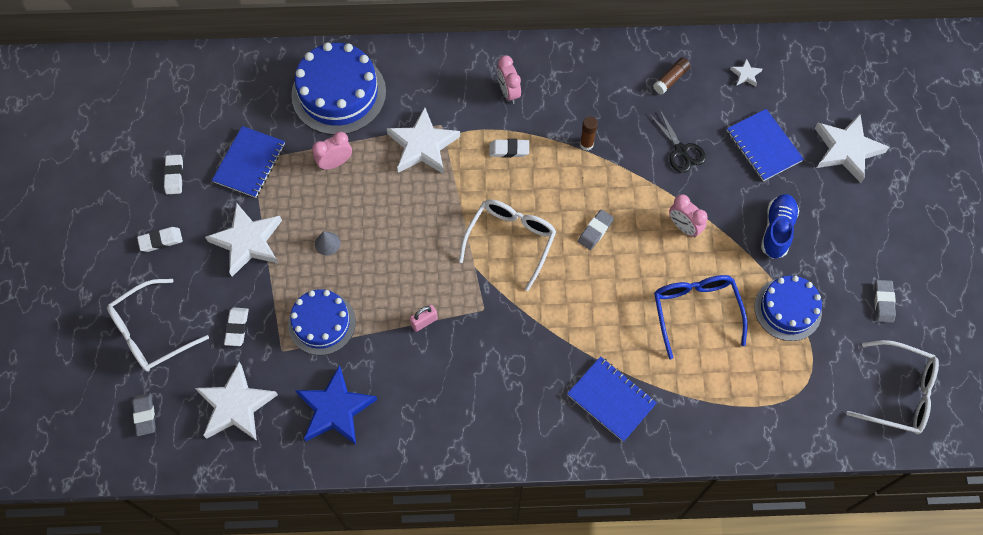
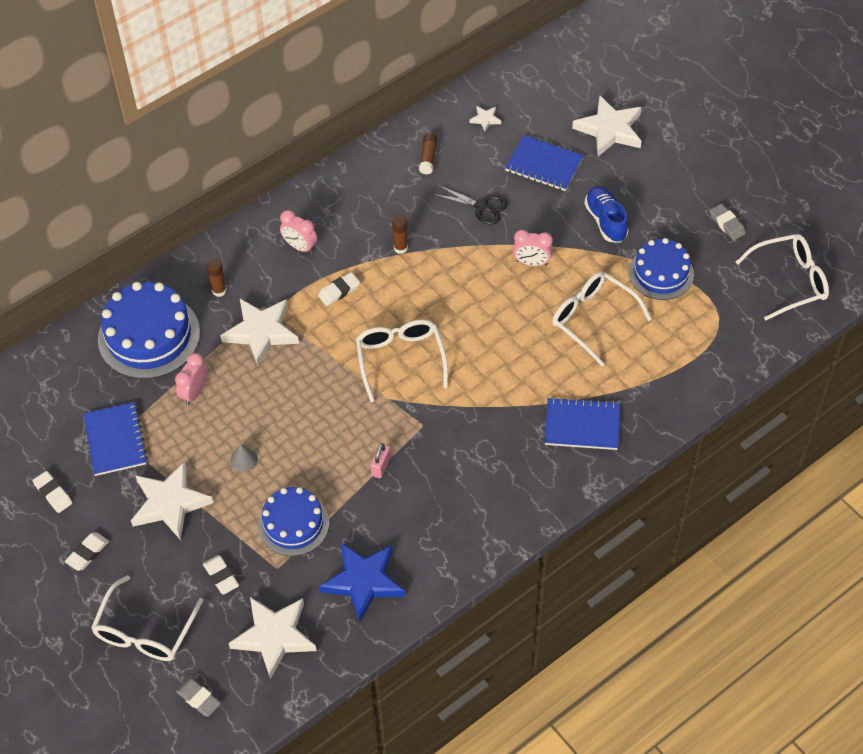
camera: 35 degrees left, 10 degrees down
grey eraser [578,209,614,250] -> none
blue glasses [654,275,748,359] -> white glasses [552,271,652,366]
none -> brown glue stick [206,258,227,297]

